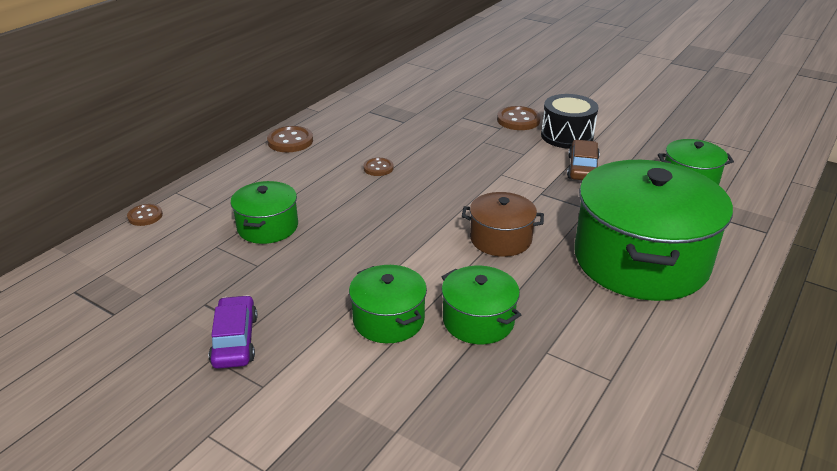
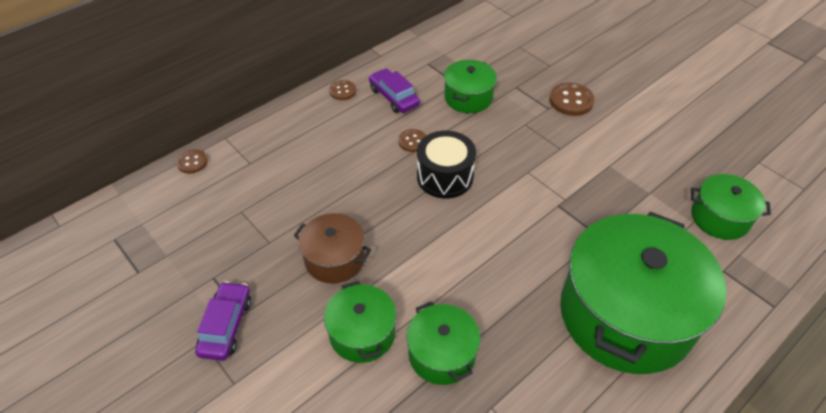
camera: 15 degrees right, 15 degrees up
green pot [230,181,298,244] -> green pot moved to [444,60,497,113]
brown button [267,126,313,152] -> brown button [329,80,356,100], size x0.63
brown pot [462,192,544,257] -> brown pot moved to [294,213,371,284]
black drum [541,94,599,149] -> black drum moved to [417,130,476,199]
brown car [567,140,600,180] -> none
none -> purple car [369,68,420,113]

